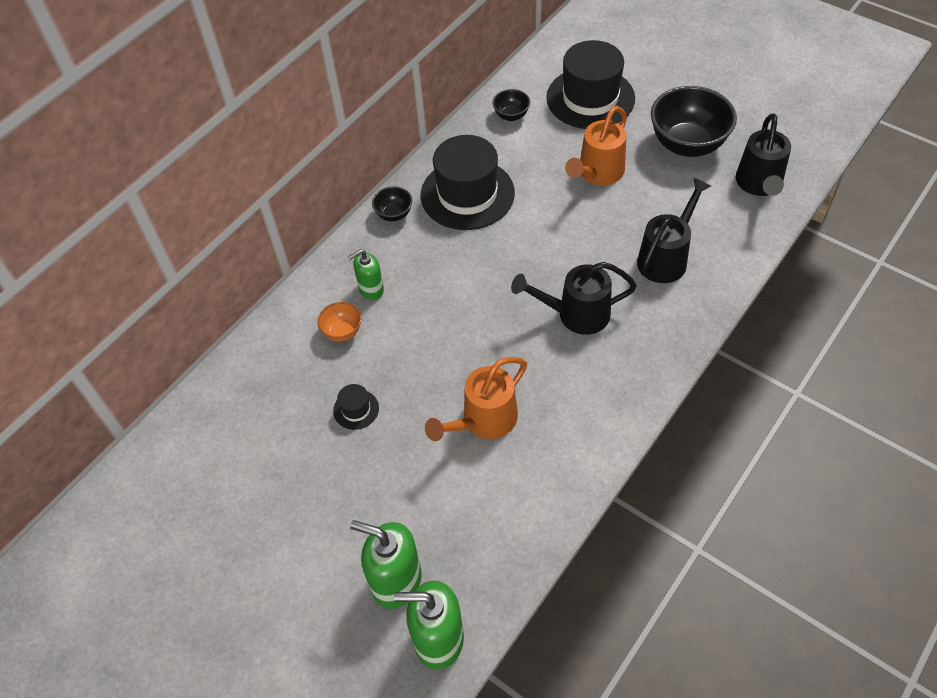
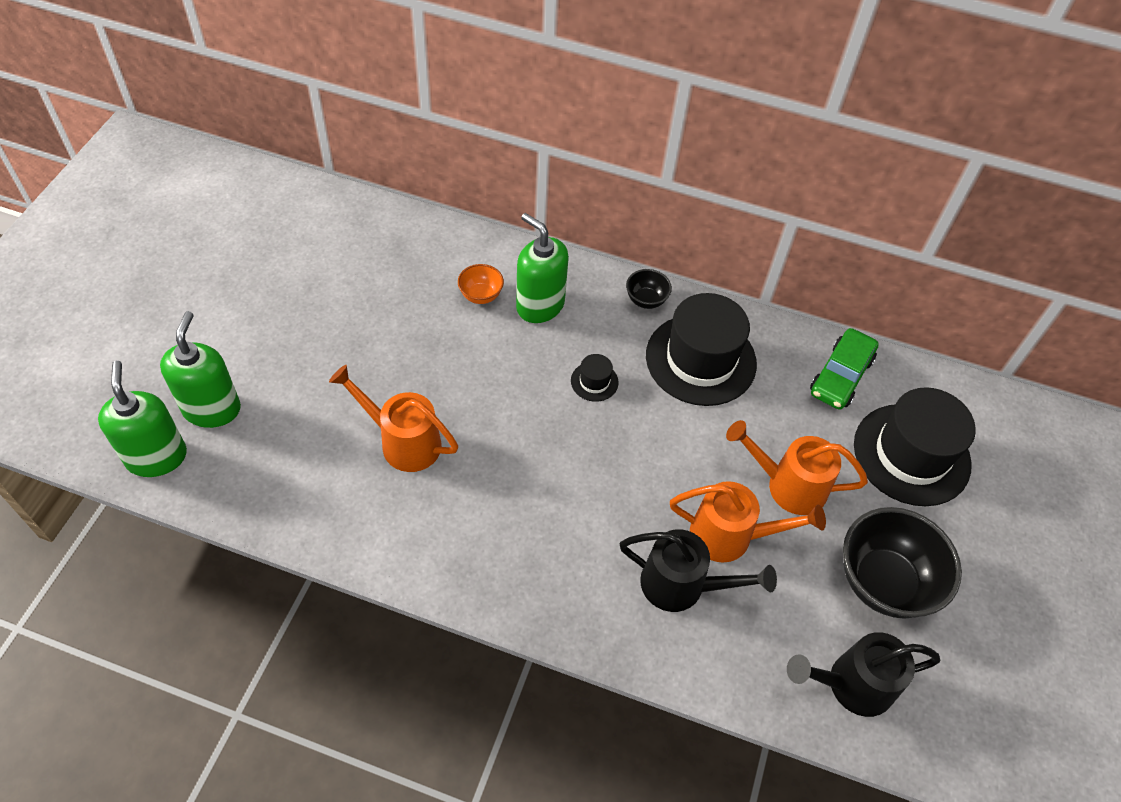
camera: 65 degrees right, 0 degrees up
black hat [333,384,379,430] -> black hat moved to [571,354,619,402]
green soap dispenser [348,249,384,300] -> green soap dispenser [516,213,569,323], size x1.66
black bowl [492,89,530,121] -> green car [810,328,879,410]
black watering can [511,262,637,335] -> none
none -> orange watering can [670,481,826,563]

